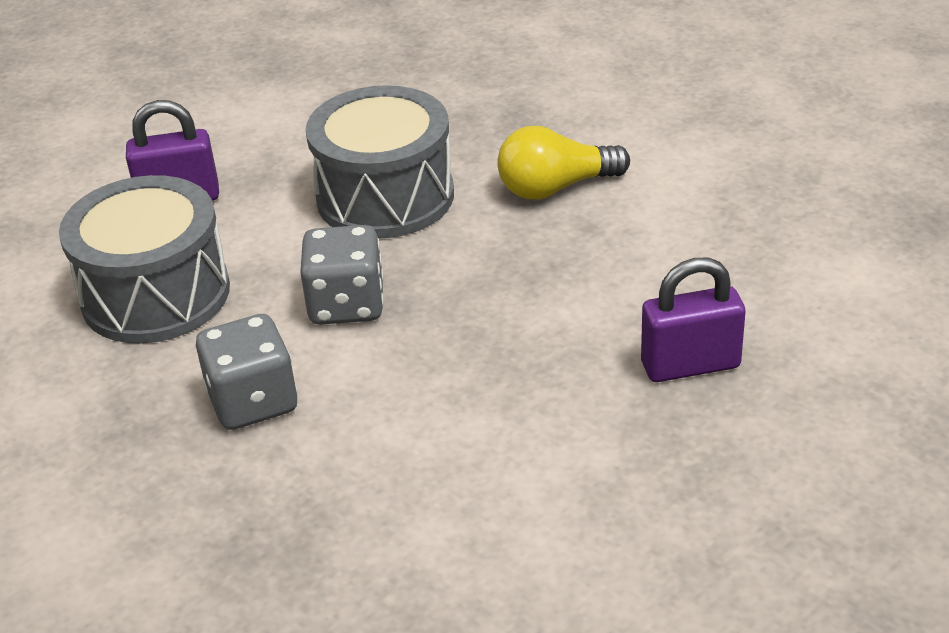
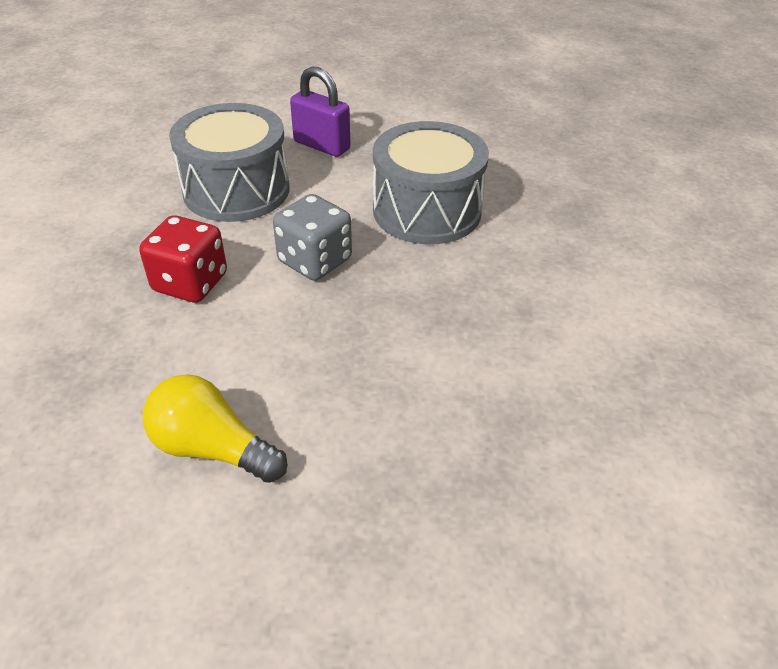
camera: 40 degrees right, 5 degrees up
grey dice [196,314,297,430] -> red dice [139,215,227,303]
yellow light bulb [497,126,630,199] -> yellow light bulb moved to [143,374,287,483]
purple padlock [641,258,746,382] -> none

